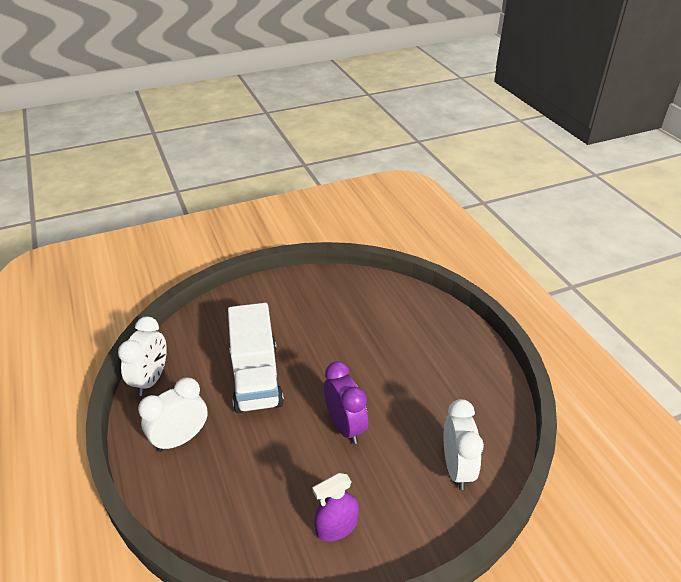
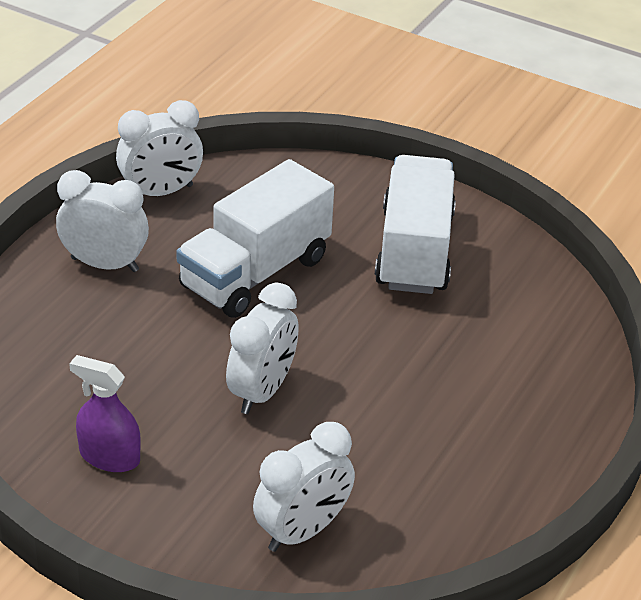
camera: 50 degrees right, 0 degrees up
purple clock [324,361,368,444] -> white clock [226,283,299,414]
none -> white truck [375,155,456,294]

